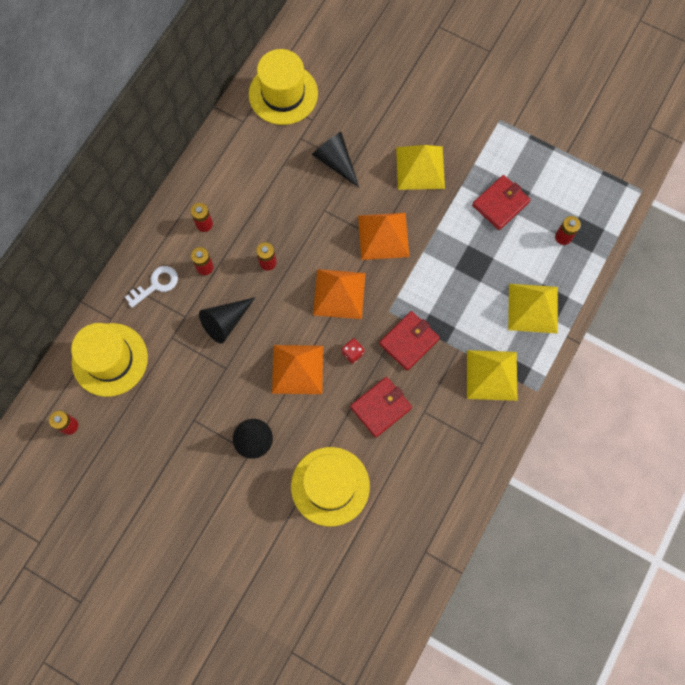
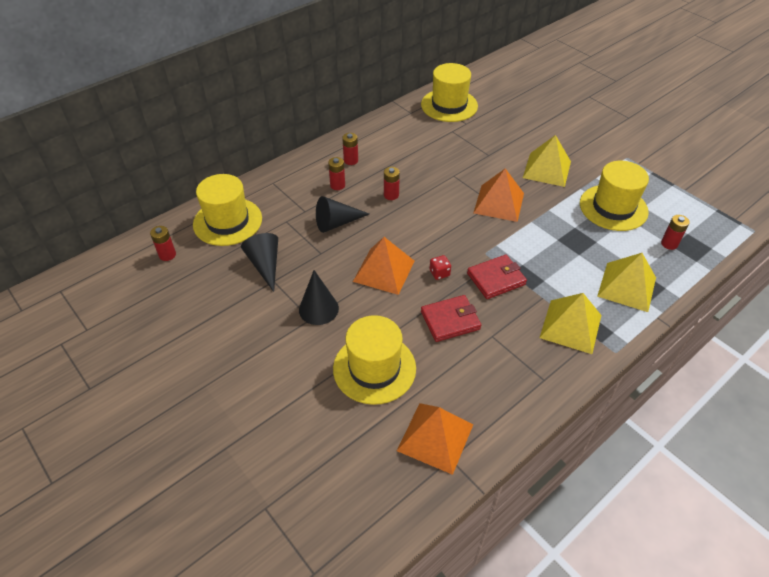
camera: 20 degrees right, 25 degrees down
white key [125,266,178,308] -> none
black cone [312,132,359,187] -> black cone moved to [241,233,278,292]
orange pyramid [313,269,365,319] -> orange pyramid moved to [397,403,473,475]
red wallet [472,175,531,230] -> yellow hat [580,161,649,231]

